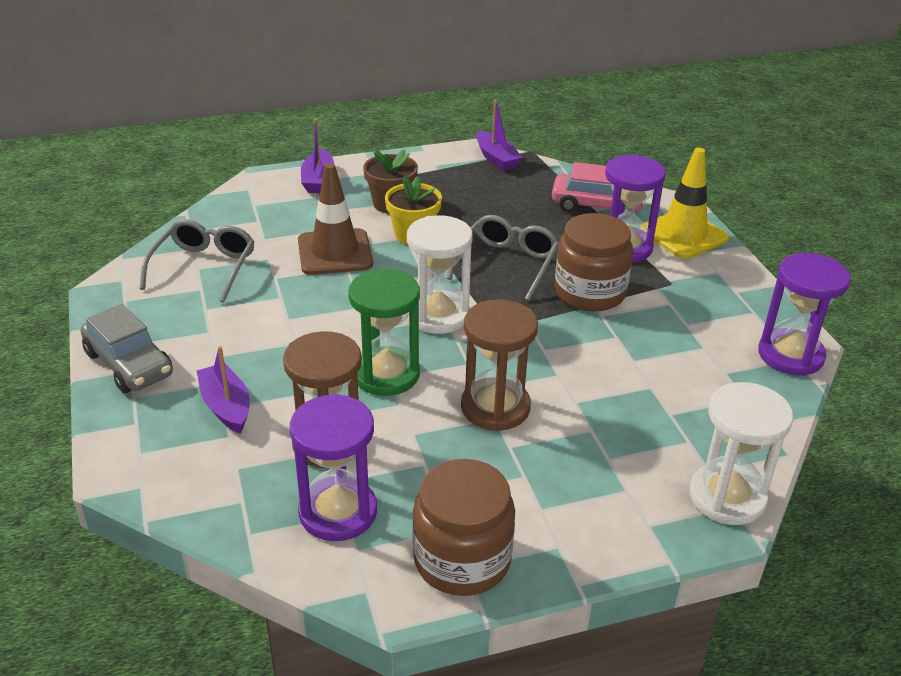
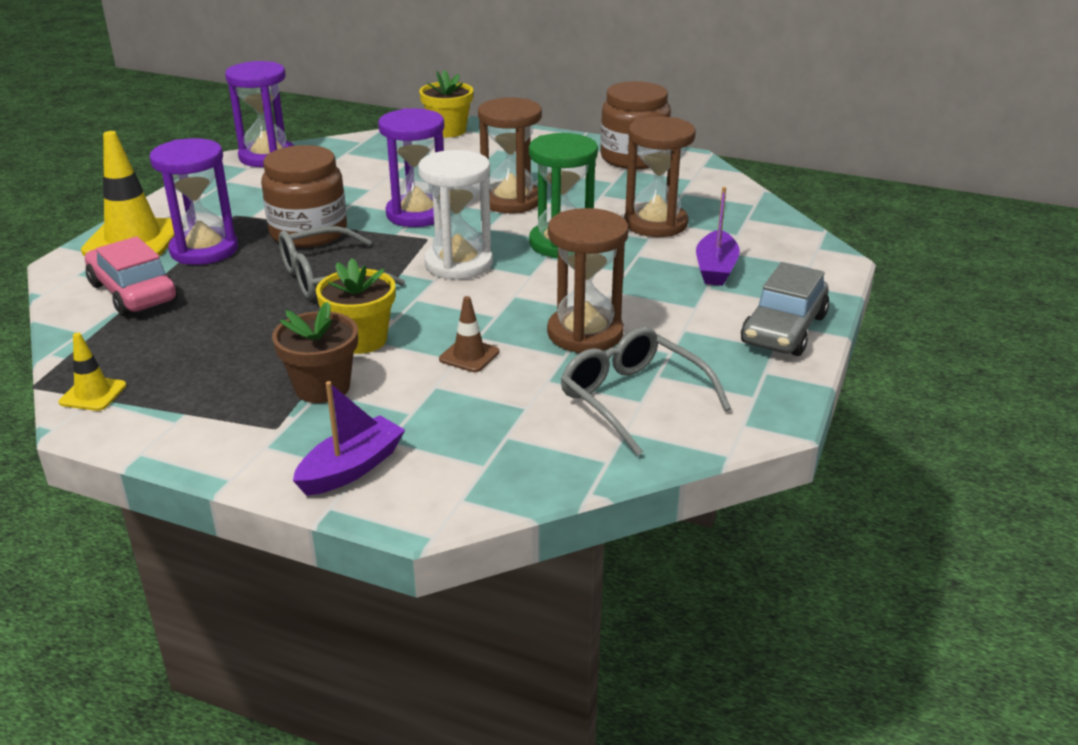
camera: 140 degrees left, 5 degrees down
grey car [81,304,173,393] -> grey car turned 150 degrees counterclockwise [741,262,830,356]
grey glasses [140,219,255,303] -> grey glasses turned 90 degrees clockwise [561,327,731,456]
purple hourglass [290,394,377,541] -> purple hourglass moved to [378,108,445,227]
brown traffic cone [298,163,373,275] -> brown traffic cone [439,296,499,372], size x0.50
purple boat [477,99,522,171] -> yellow traffic cone [59,332,126,411]
white hourglass [689,382,793,525] -> yellow flower pot [419,70,473,137]
none -> brown hourglass [547,208,629,353]

